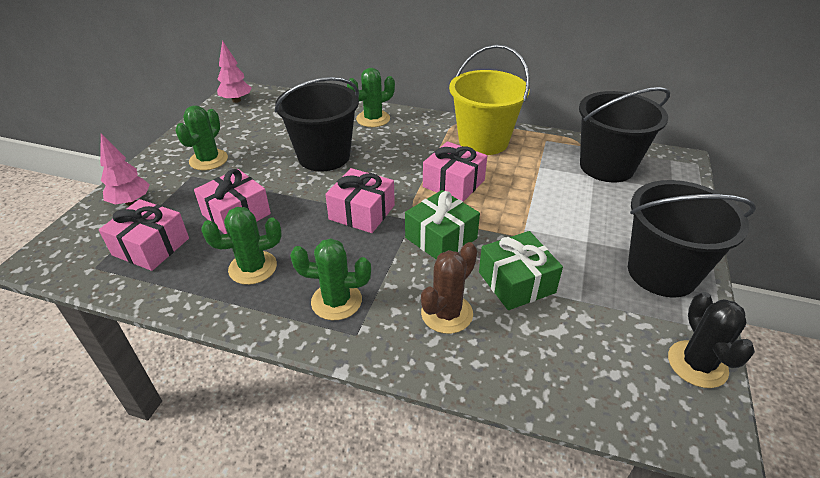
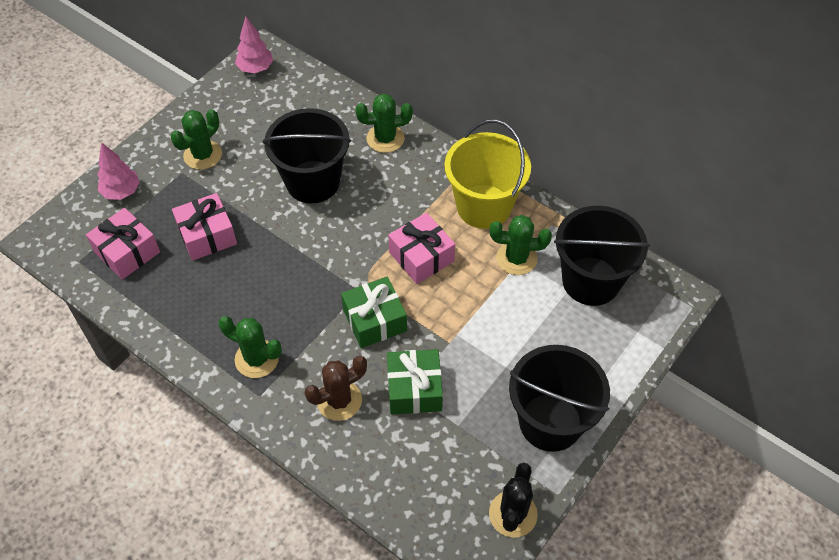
camera: 20 degrees right, 15 degrees up
green cactus [202,207,282,285] -> green cactus moved to [490,215,552,275]
pink gift [325,168,395,233] -> none

